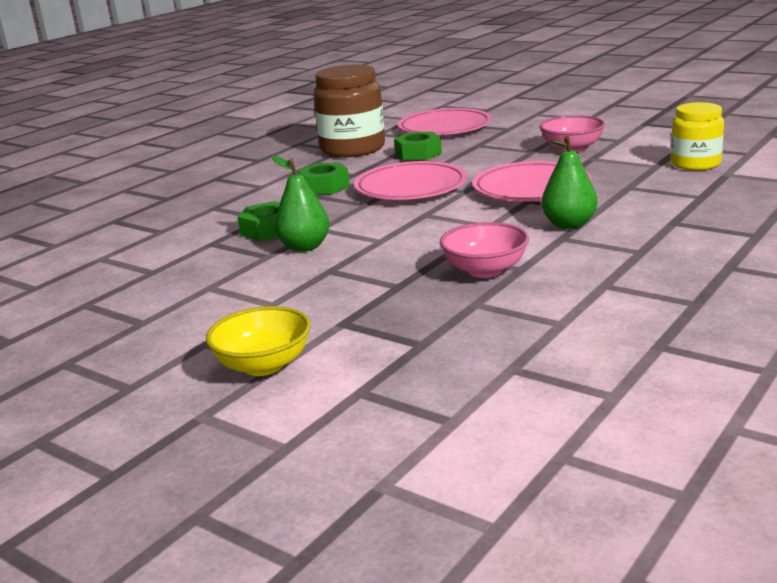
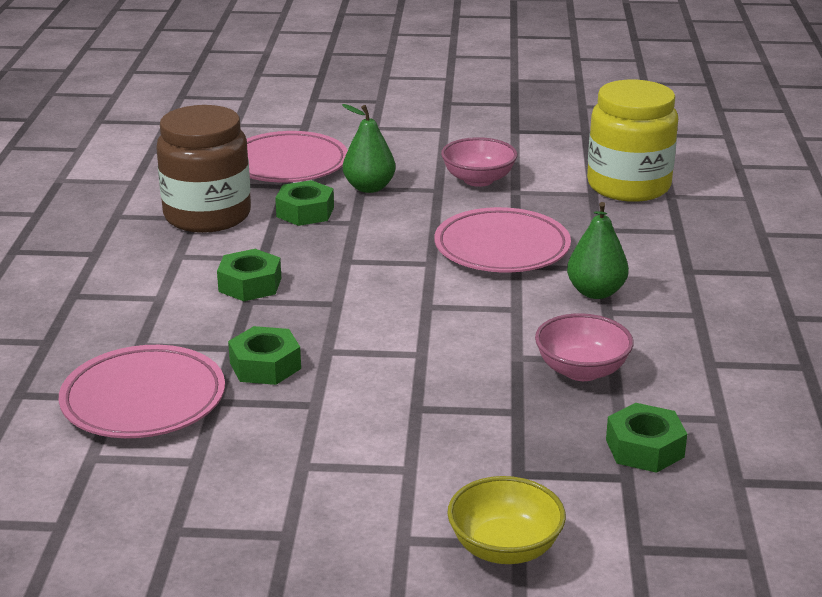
camera: 35 degrees left, 5 degrees up
green pear [272,156,330,252] -> green pear moved to [342,104,396,193]
pink plate [354,161,467,200] -> pink plate moved to [59,345,225,438]
yellow jar [671,102,724,170] -> yellow jar [587,80,678,202], size x1.58
none -> green nut [606,403,687,473]

